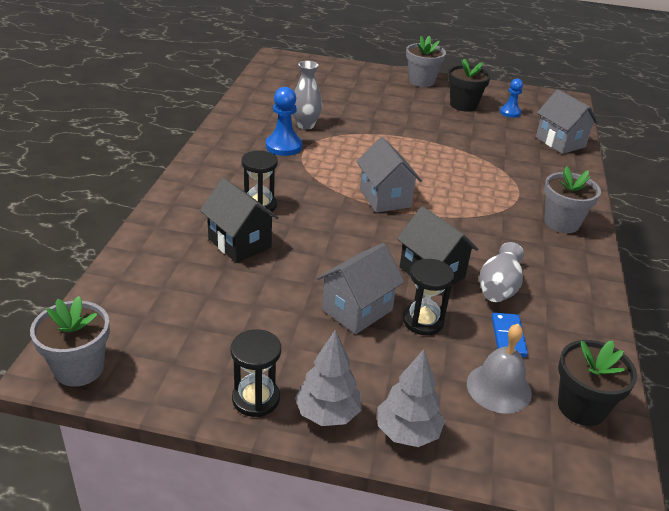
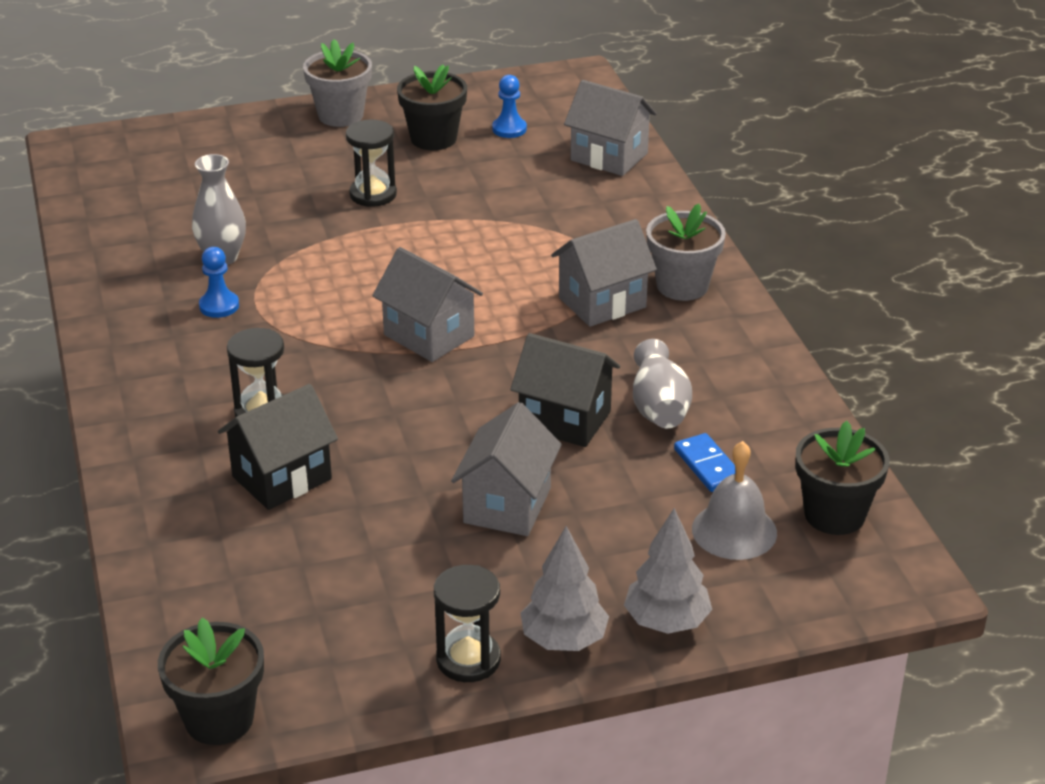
camera: 25 degrees left, 0 degrees up
grey flower pot [30,296,110,387] -> black flower pot [158,618,264,745]
black house [200,178,279,263] -> black house turned 60 degrees counterclockwise [218,384,338,510]
blue pawn [266,87,302,156] -> blue pawn [199,247,239,318], size x0.65
black hourglass [403,259,454,335] -> black hourglass moved to [346,120,397,207]
none -> grey house [551,219,657,327]

